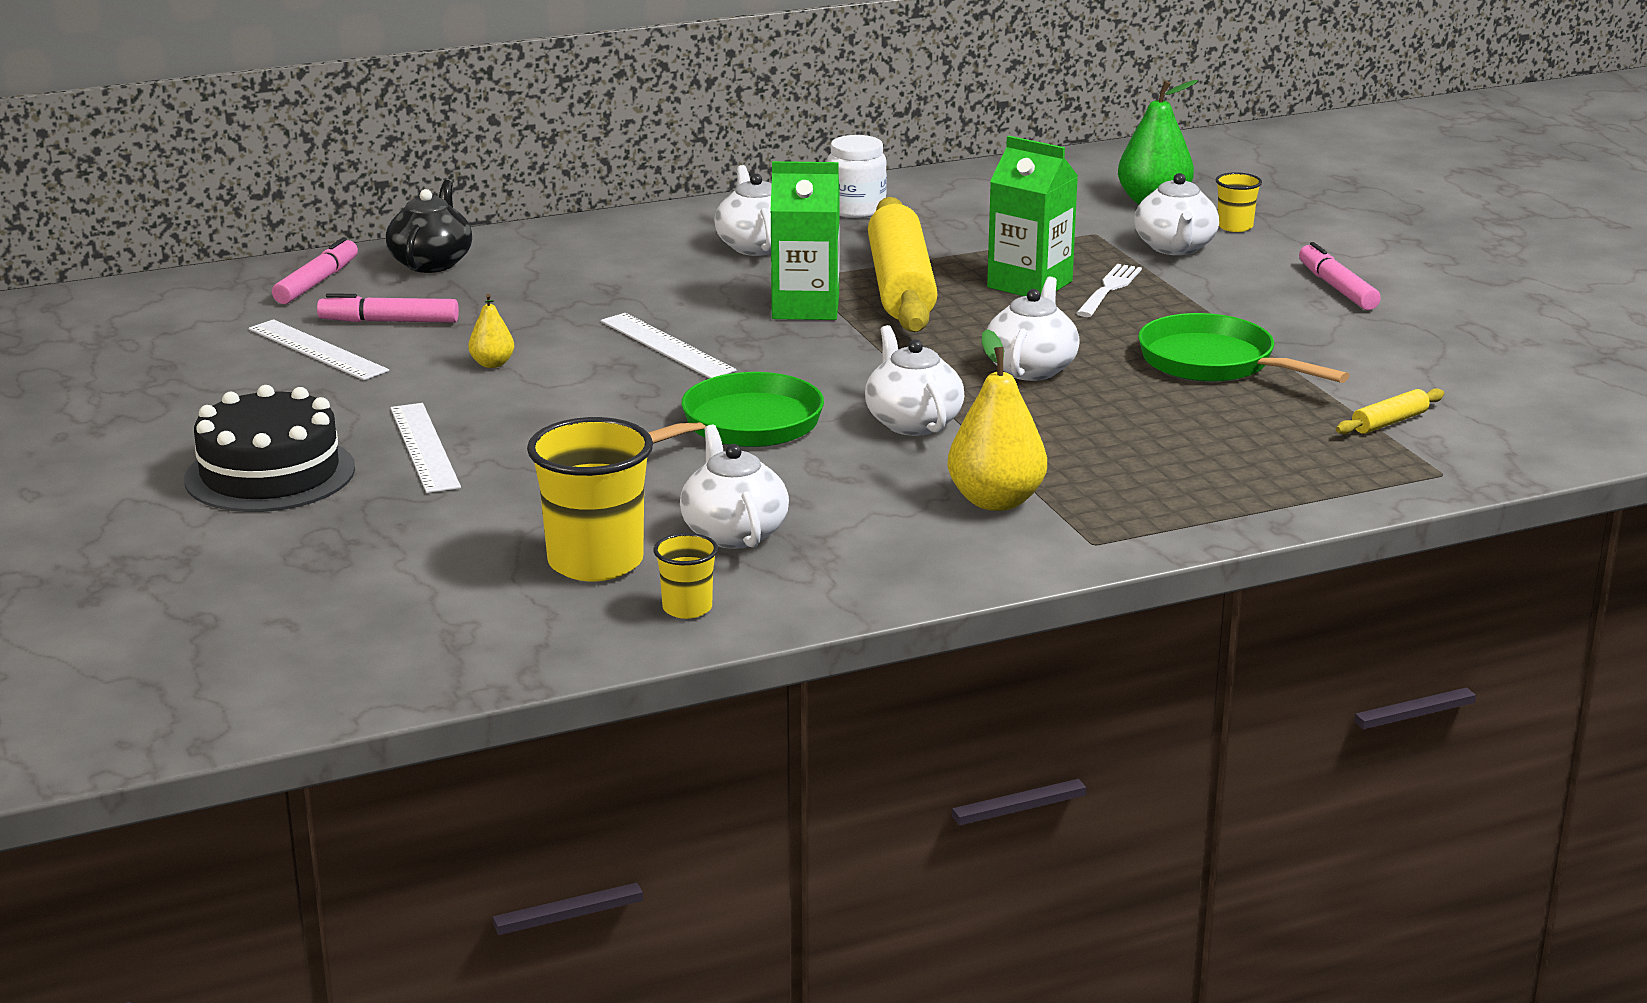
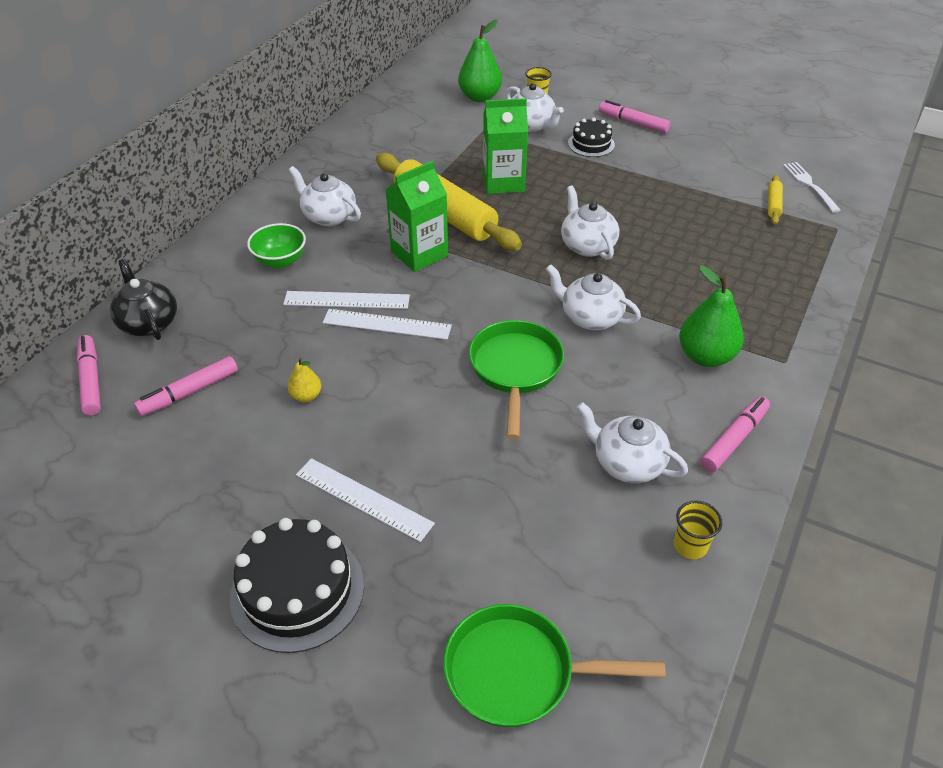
camera: 40 degrees left, 20 degrees up
white ruler [249,319,389,380] -> white ruler moved to [283,291,410,309]
yellow cup [527,417,653,581] -> none
white jar [827,135,887,218] -> none
yellow pear [947,329,1047,511] -> green pear [679,265,744,367]
white fork [1076,264,1142,317] -> white fork moved to [783,162,840,212]
green pan [1138,313,1350,383] -> green pan moved to [444,604,666,727]
none -> green bowl [247,223,306,268]
none -> black cake [568,118,615,157]
none -> pink marker [701,396,770,472]

